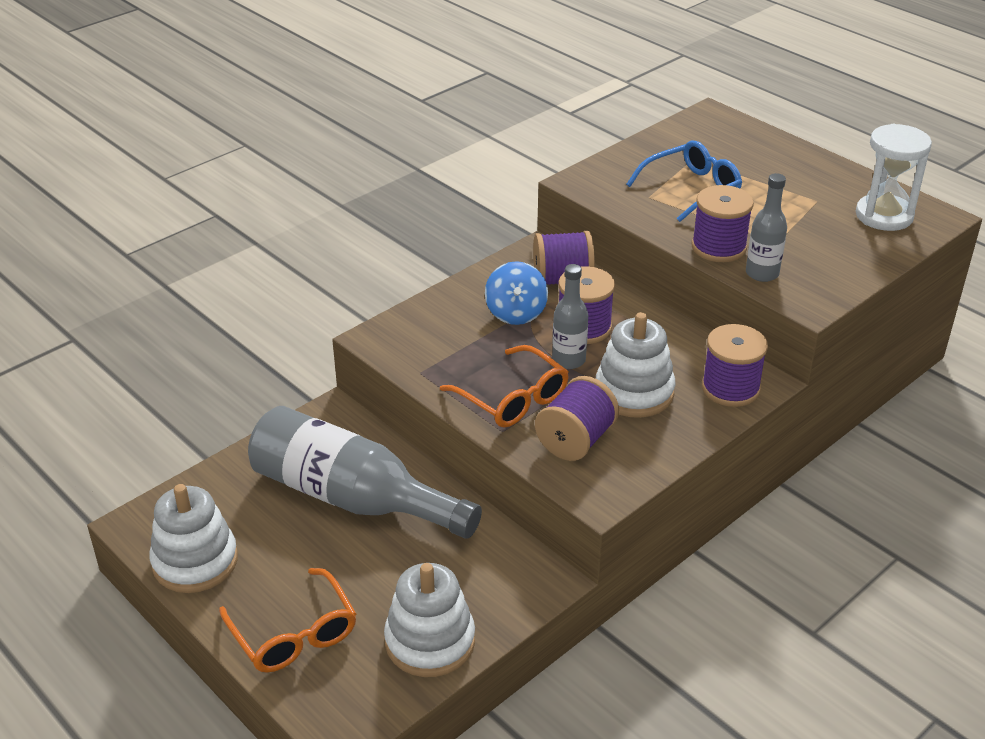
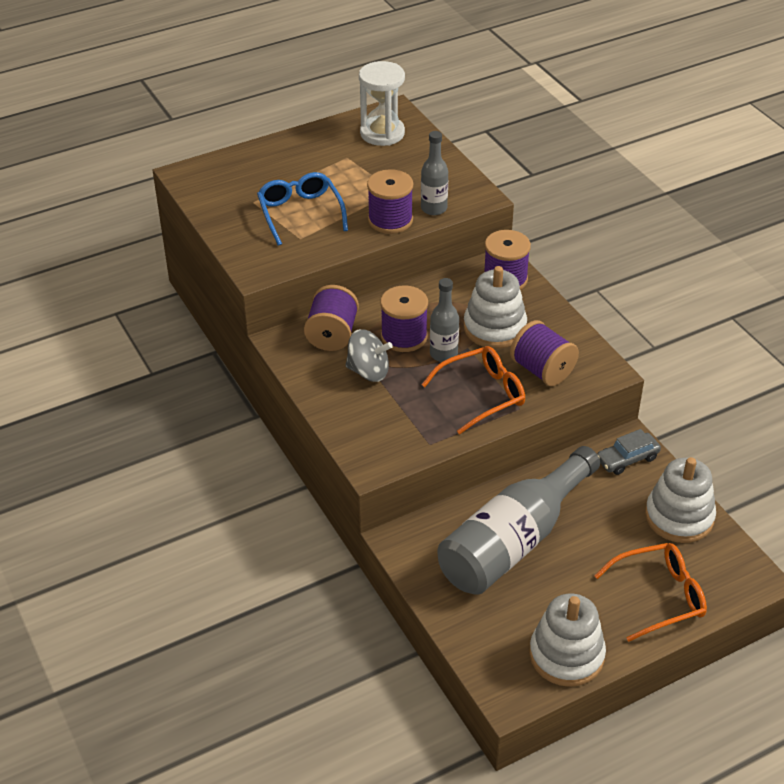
camera: 75 degrees left, 5 degrees up
blue spinning top [485,261,548,325] -> grey spinning top [345,329,393,382]
none -> grey car [597,429,661,475]

